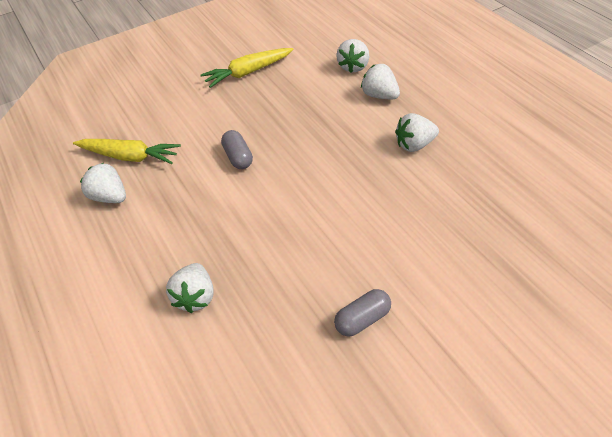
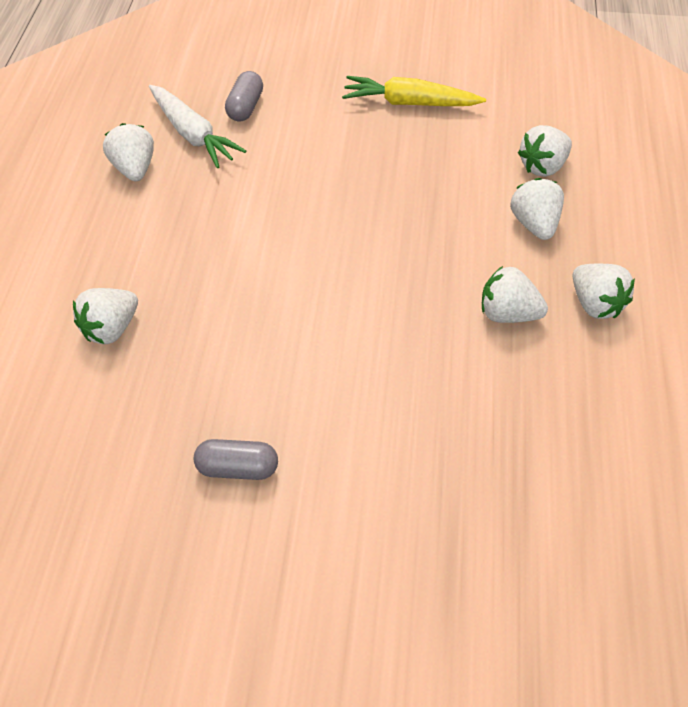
camera: 35 degrees right, 5 degrees up
yellow carrot [73,139,181,164] -> white carrot [149,85,246,168]
grey capsule [221,130,253,169] -> grey capsule moved to [225,71,263,122]
none -> white strawberry [573,263,635,319]

